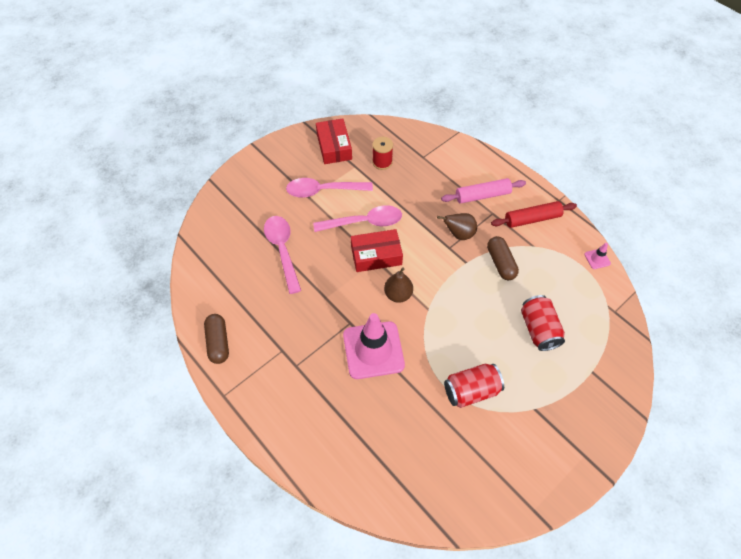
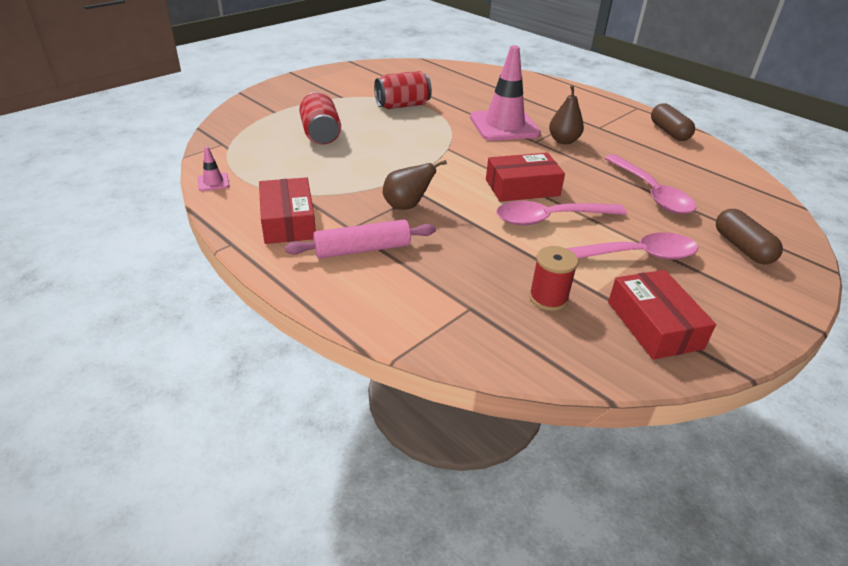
camera: 175 degrees right, 20 degrees down
brown pear [384,267,413,303] -> brown pear moved to [549,85,584,144]
brown capsule [487,236,519,280] -> brown capsule moved to [716,209,783,264]
red rolling pin [491,201,577,228] -> red box [259,177,316,244]

